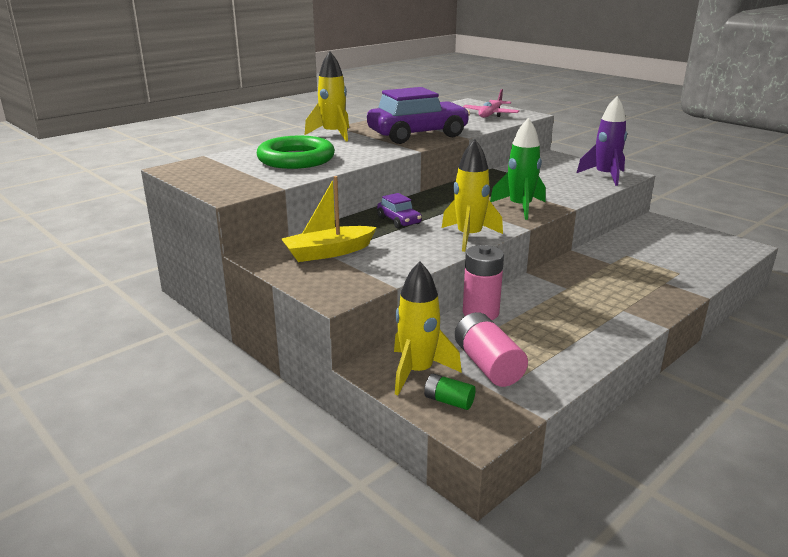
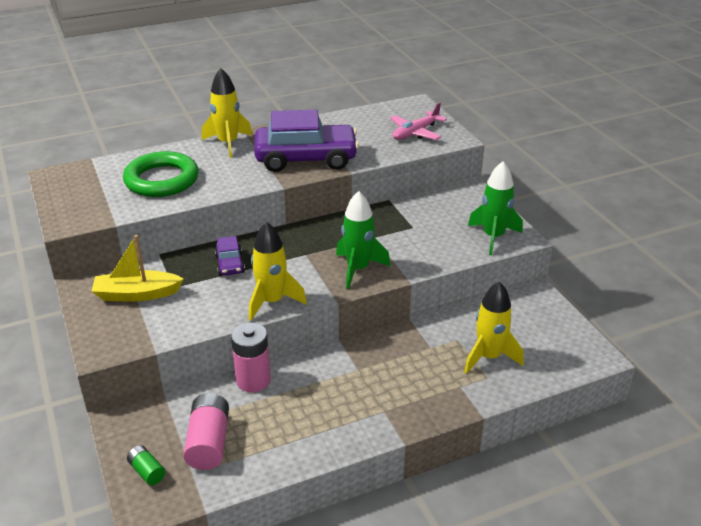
camera: 20 degrees right, 10 degrees up
yellow rocket [394,261,462,395] -> yellow rocket moved to [464,281,524,374]
purple rocket [577,96,627,186] -> green rocket [468,161,523,255]

